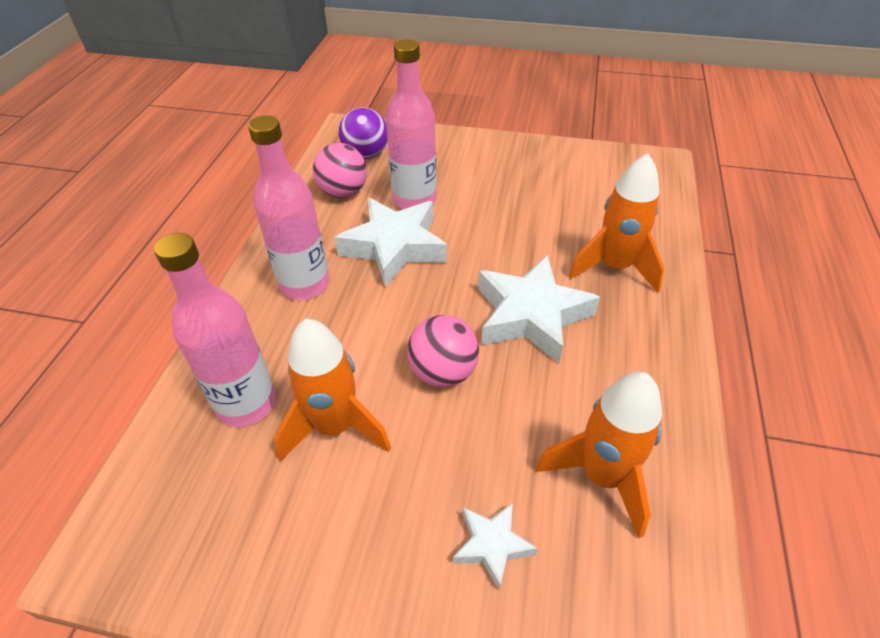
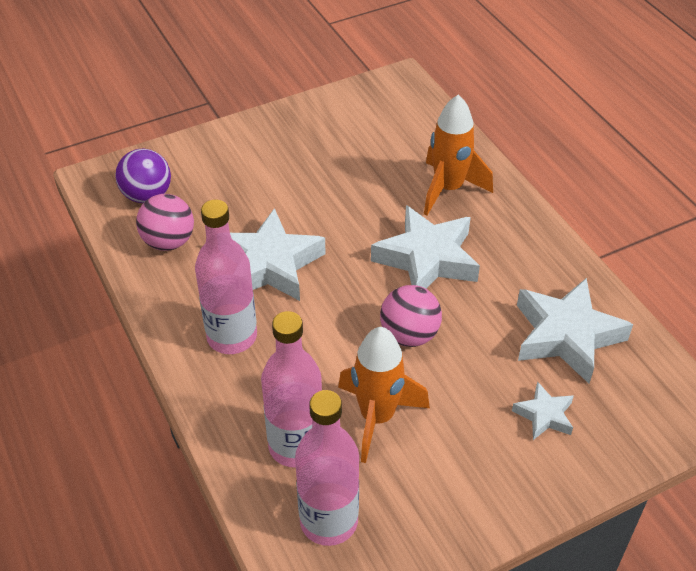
camera: 40 degrees left, 0 degrees up
pink bottle [386,39,437,209] -> pink bottle moved to [295,390,359,546]
orange rocket [536,372,662,539] -> white star [517,278,633,384]

